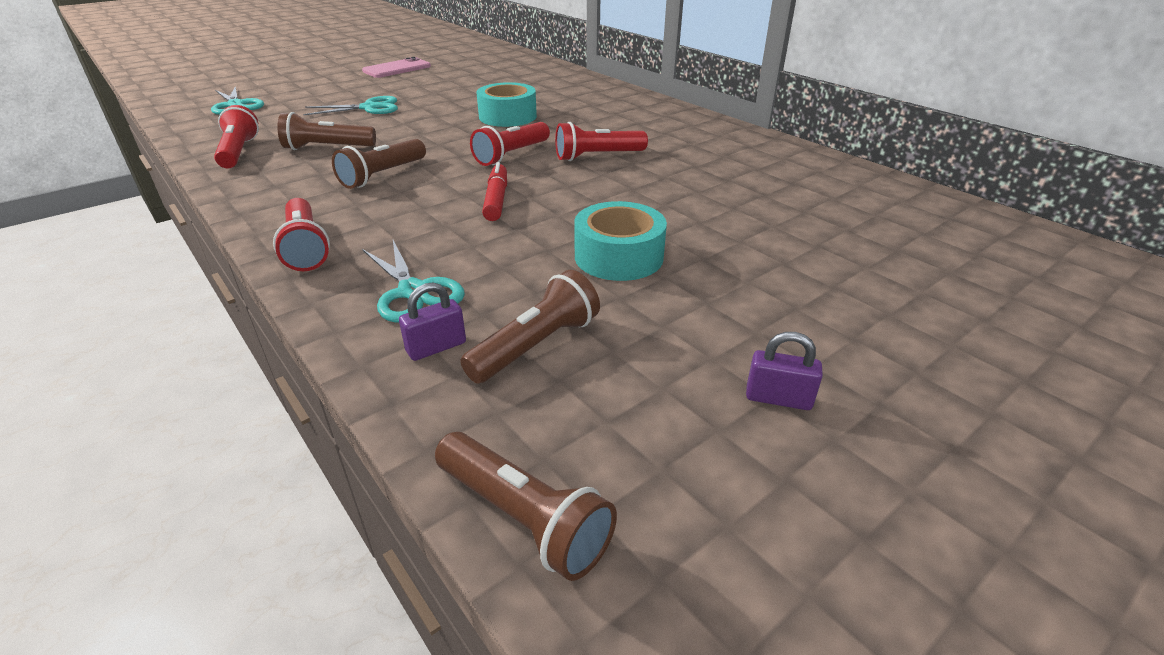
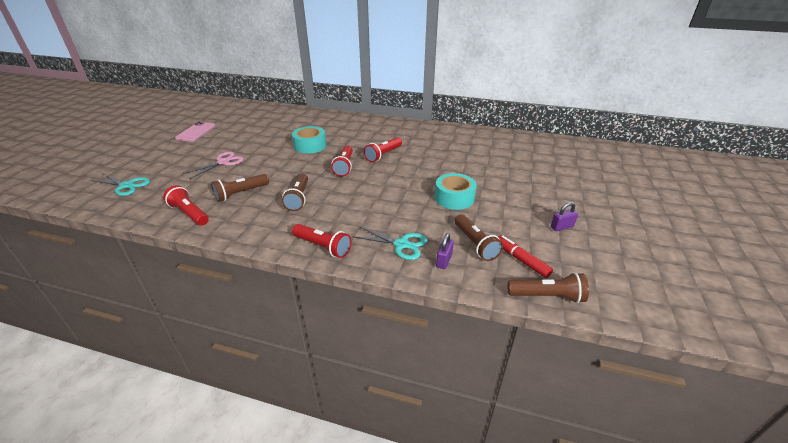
camera: 35 degrees left, 0 degrees up
turquoise scissors [303,96,398,115] -> pink scissors [183,152,244,179]
brown flashlight [460,270,600,384] -> brown flashlight turned 150 degrees clockwise [455,214,503,261]
red marker [482,162,507,221] -> red marker moved to [498,236,553,278]

